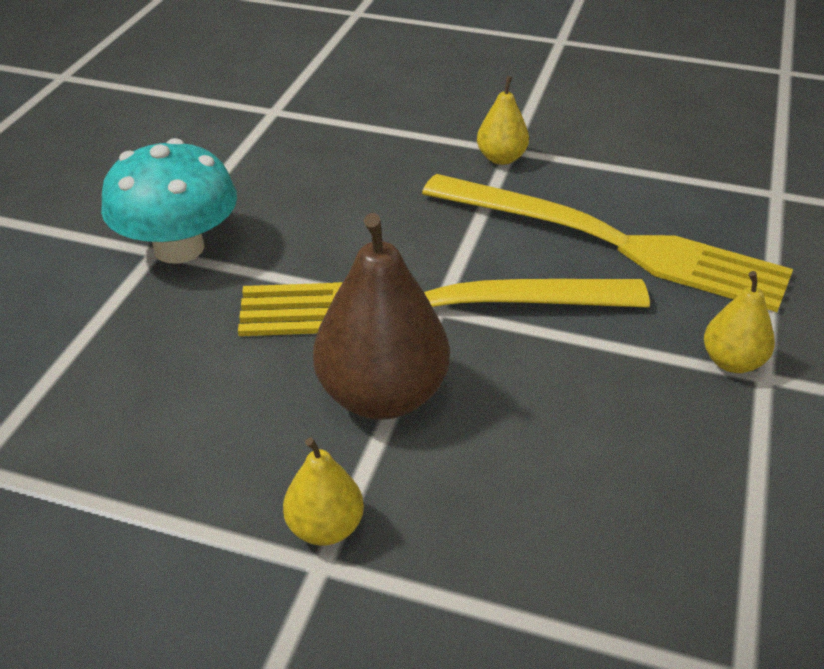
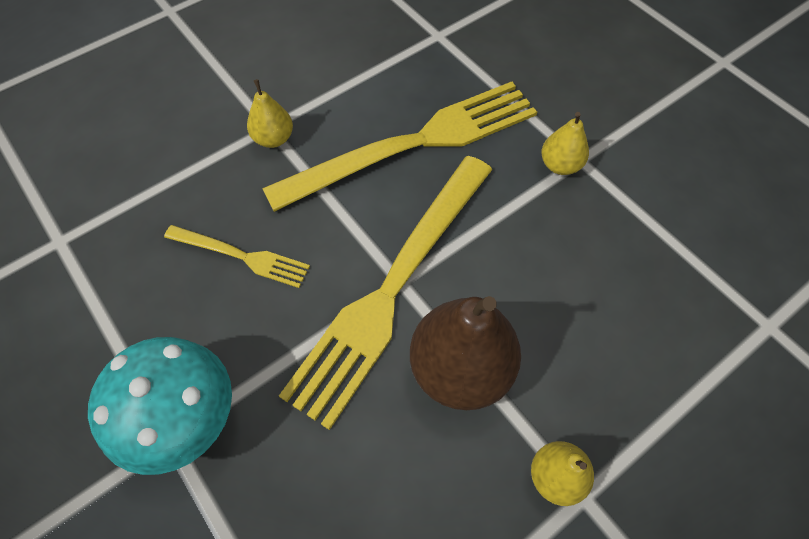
camera: 55 degrees left, 20 degrees up
none -> yellow fork [164,225,310,288]

